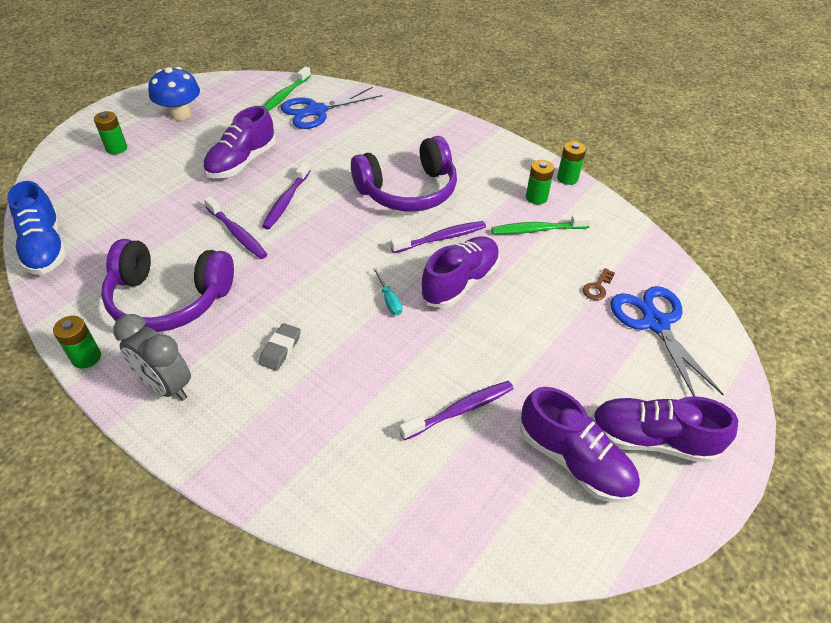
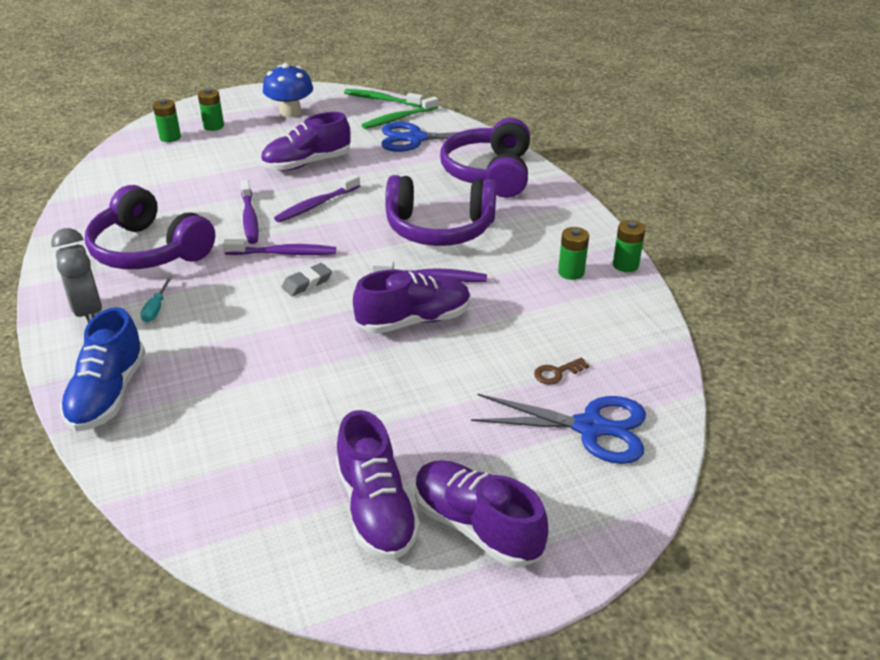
camera: 30 degrees right, 10 degrees down
blue shoe [7,181,67,275] -> blue shoe moved to [60,307,146,432]
green battery [53,316,101,368] -> green battery moved to [153,99,181,142]
grey eraser [259,323,301,371] -> grey eraser moved to [282,263,332,296]
turquoise screwdriver [373,267,402,315] -> turquoise screwdriver moved to [140,276,172,322]
purple toothbrush [399,381,514,440] -> purple toothbrush moved to [223,239,336,255]
green toothbrush [491,214,592,234] -> green toothbrush moved to [344,89,423,107]
blue scissors [610,286,724,396] -> blue scissors turned 90 degrees clockwise [471,394,646,464]
none -> purple headphones [440,118,530,198]

